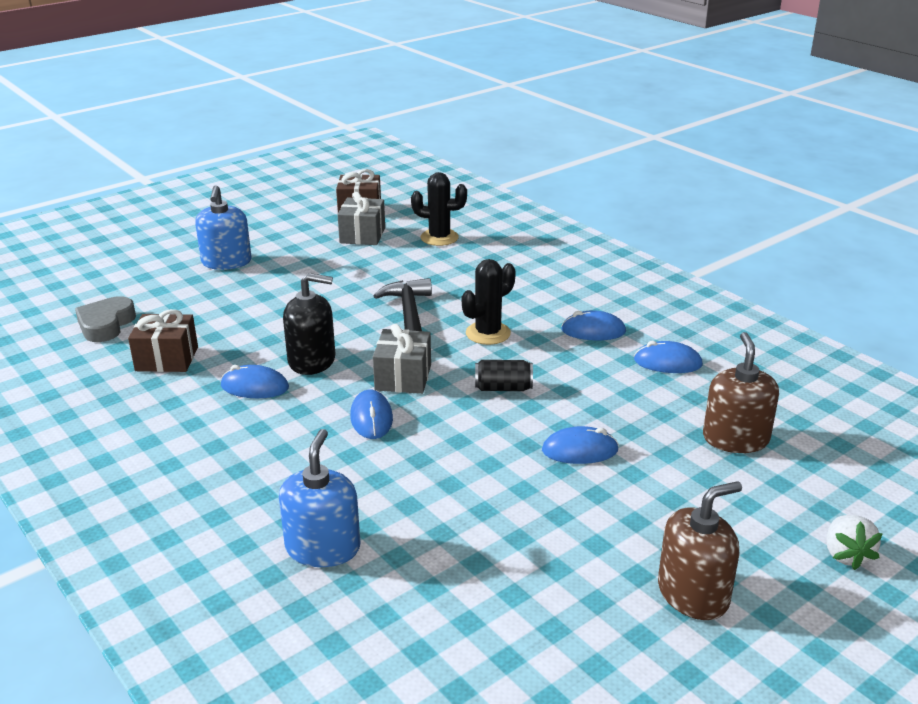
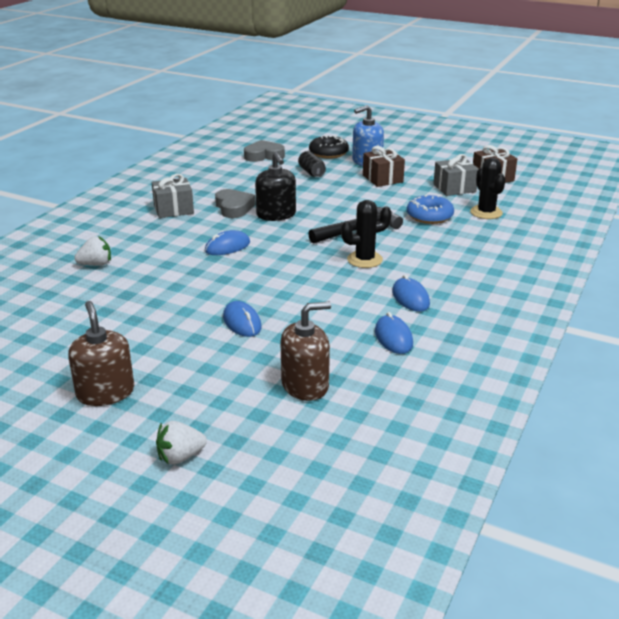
camera: 65 degrees right, 0 degrees up
brown gift [128,309,198,372] -> brown gift moved to [363,146,405,187]
blue mouse [221,365,289,398] -> grey heart [215,189,256,218]
blue soap dispenser [279,429,360,567] -> white strawberry [75,236,111,266]
grey gift [373,324,431,394] -> grey gift moved to [152,174,194,218]
black cactus [462,259,516,345] -> black cactus turned 45 degrees counterclockwise [341,200,392,268]
black can [475,360,533,391] -> black can moved to [298,151,326,177]
brown soap dispenser [658,481,742,620] -> brown soap dispenser turned 150 degrees counterclockwise [68,301,134,406]
none -> black donut [309,135,349,159]
none -> blue donut [407,195,454,224]

